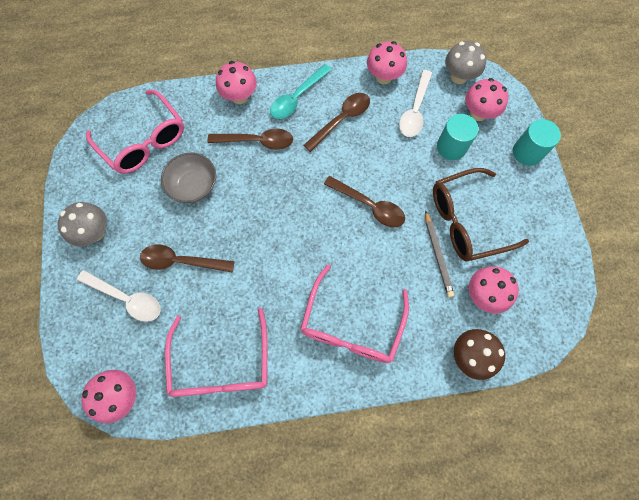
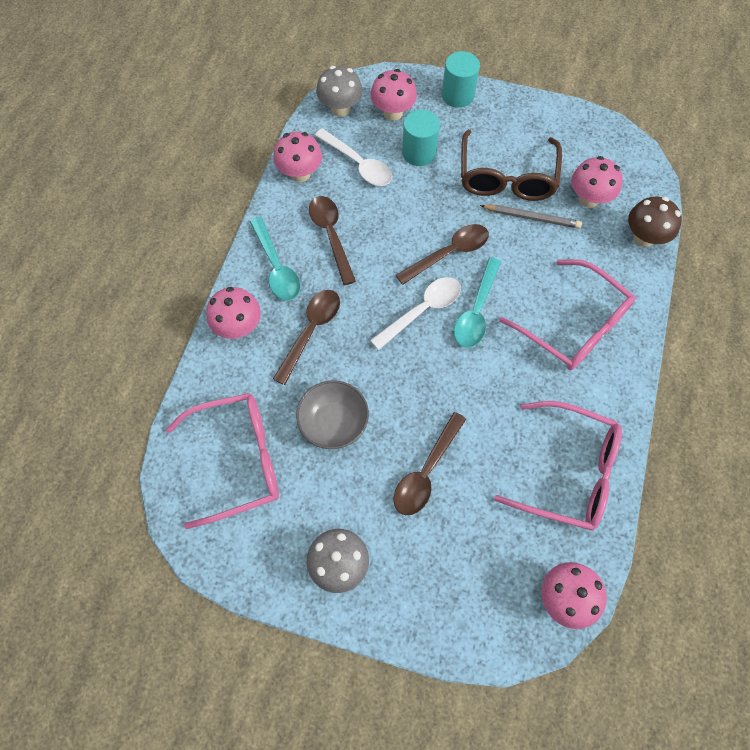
camera: 65 degrees left, 5 degrees down
white spoon [77,270,161,322] -> white spoon moved to [370,277,461,350]
none -> turquoise spoon [454,257,501,348]

